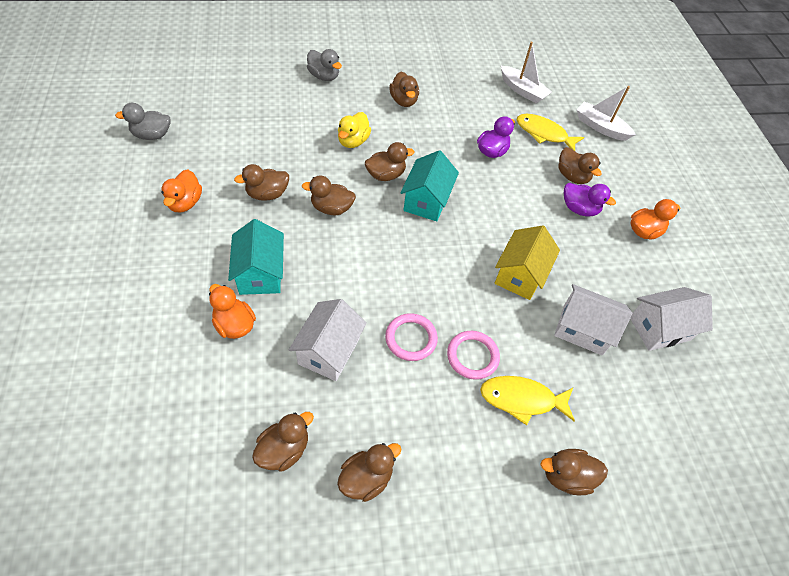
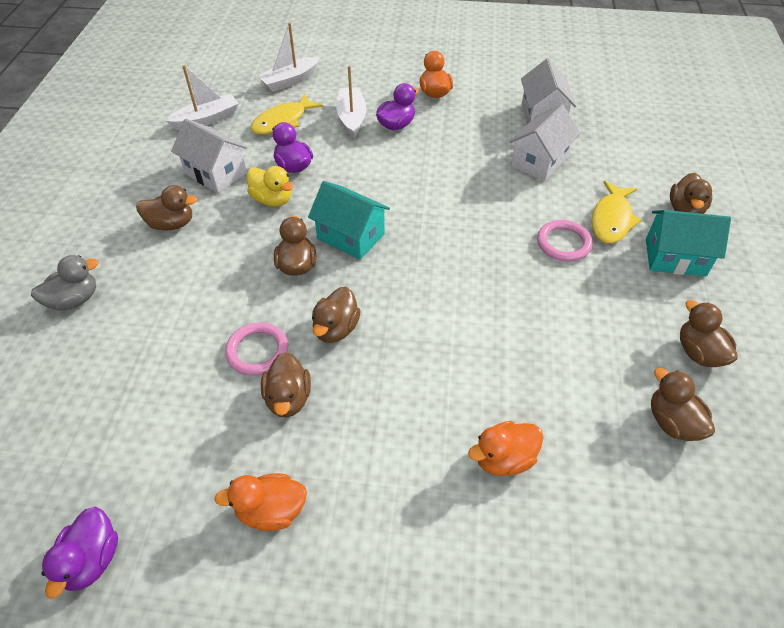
camera: 70 degrees left, 5 degrees down
grey duck [115,103,171,140] -> purple duck [42,507,118,599]
orange duck [161,169,202,212] -> orange duck turned 150 degrees clockwise [214,473,307,531]
turquoise house [228,219,284,295] -> turquoise house moved to [646,210,731,277]
white house [289,299,367,381] -> white house moved to [171,119,247,193]
yellow duck [338,112,371,148] -> yellow duck moved to [247,166,293,207]
pink ring [385,313,438,361] -> pink ring moved to [225,322,288,376]
yellow house [495,225,560,300] -> none
brown duck [558,147,602,184] -> white boat [337,65,366,138]

